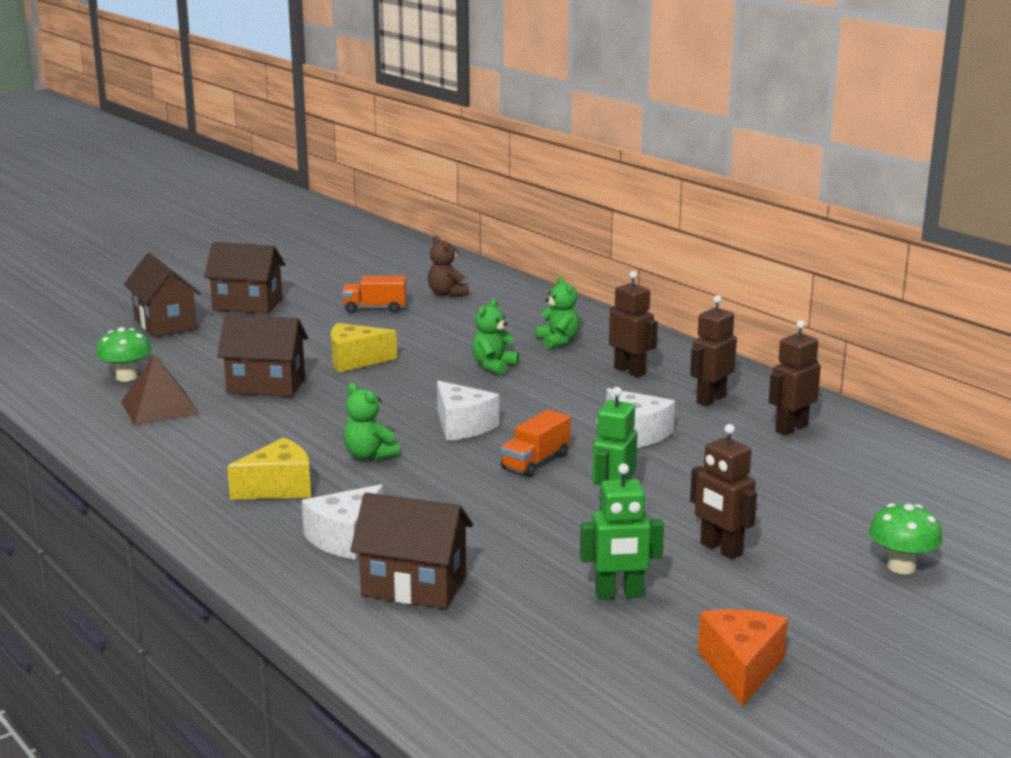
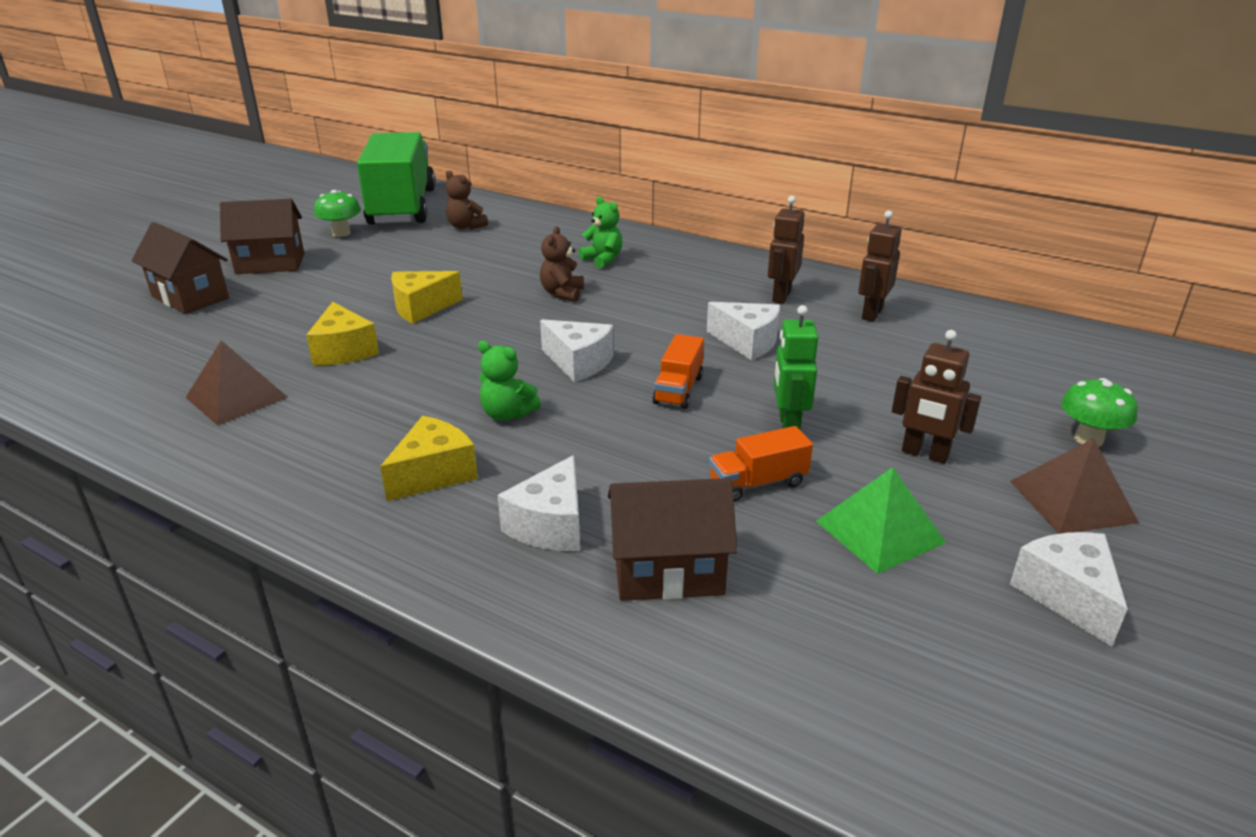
camera: 20 degrees left, 10 degrees up
green mushroom [96,327,151,382] -> green mushroom moved to [314,190,361,237]
brown house [217,315,308,397] -> yellow cheese [306,302,379,365]
orange truck [342,276,406,313] -> orange truck moved to [709,426,813,502]
green teddy bear [472,299,519,375] -> brown teddy bear [540,226,584,302]
green robot [580,463,664,600] -> green pyramid [816,467,946,574]
brown robot [609,271,658,377] -> none
orange cheese [698,609,788,707] -> white cheese [1010,532,1128,647]
none -> green truck [357,132,435,225]
none -> brown pyramid [1010,438,1139,534]

